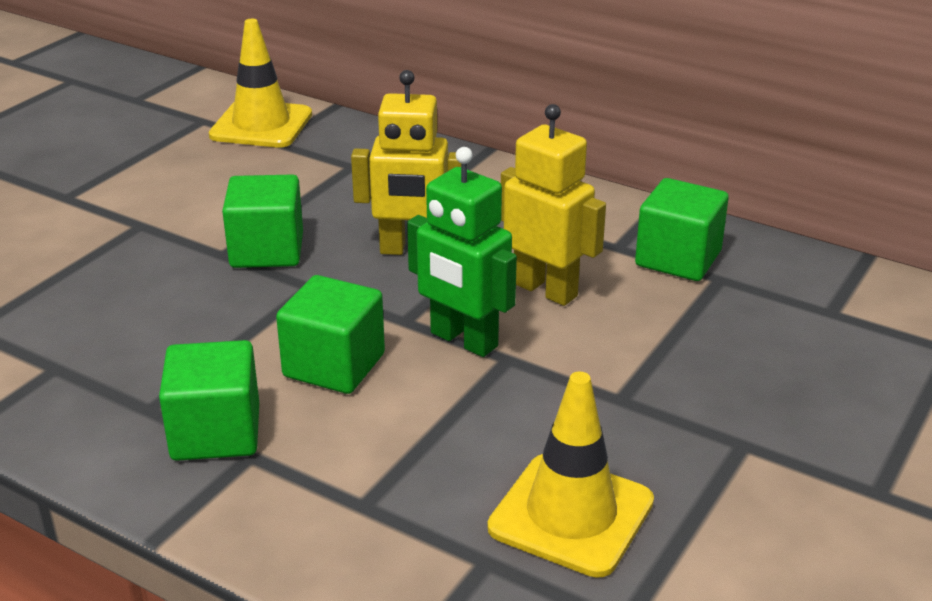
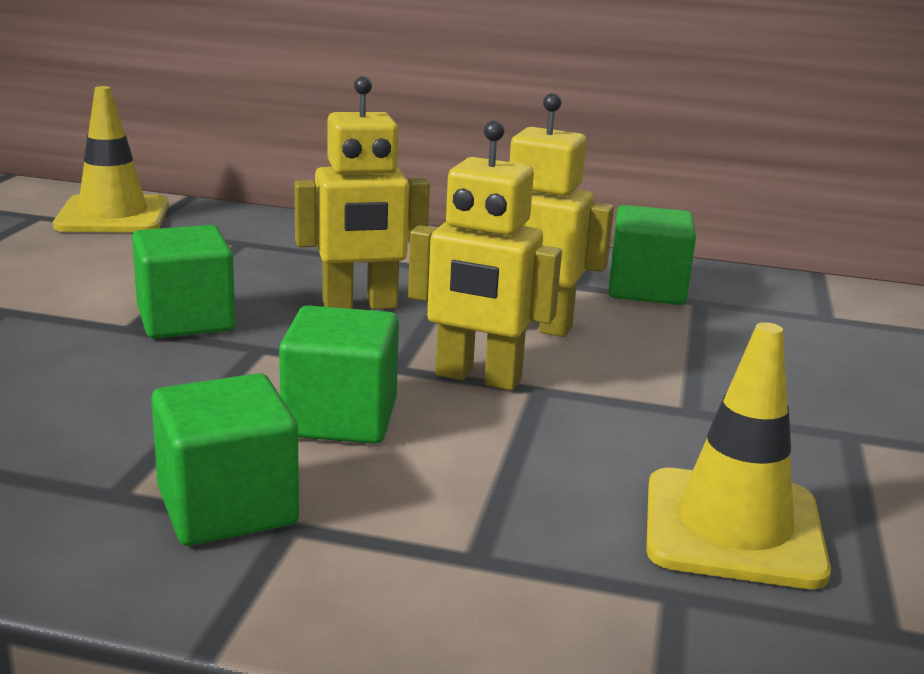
camera: 20 degrees left, 10 degrees down
green robot [407,147,517,357] -> yellow robot [408,120,562,391]

